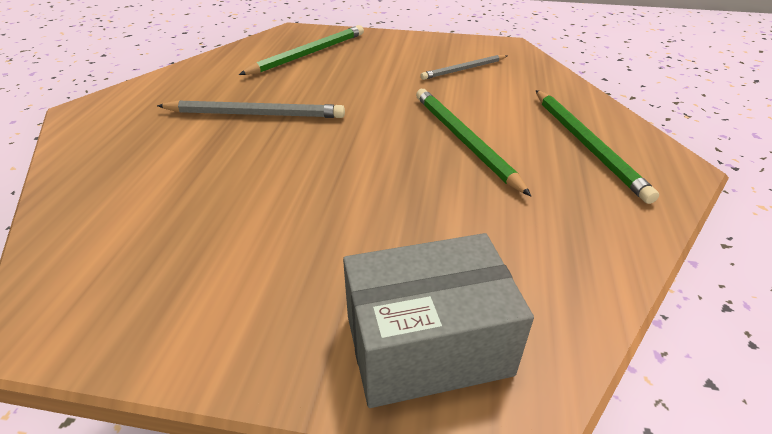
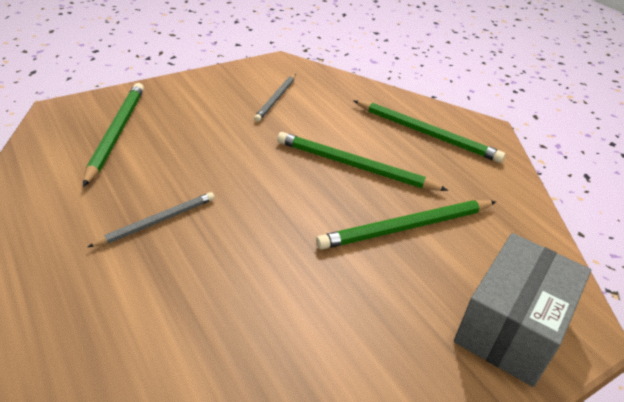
camera: 45 degrees left, 0 degrees up
grey pencil [157,100,345,118] -> grey pencil [88,192,215,247], size x0.64
none -> green pencil [316,200,496,249]

